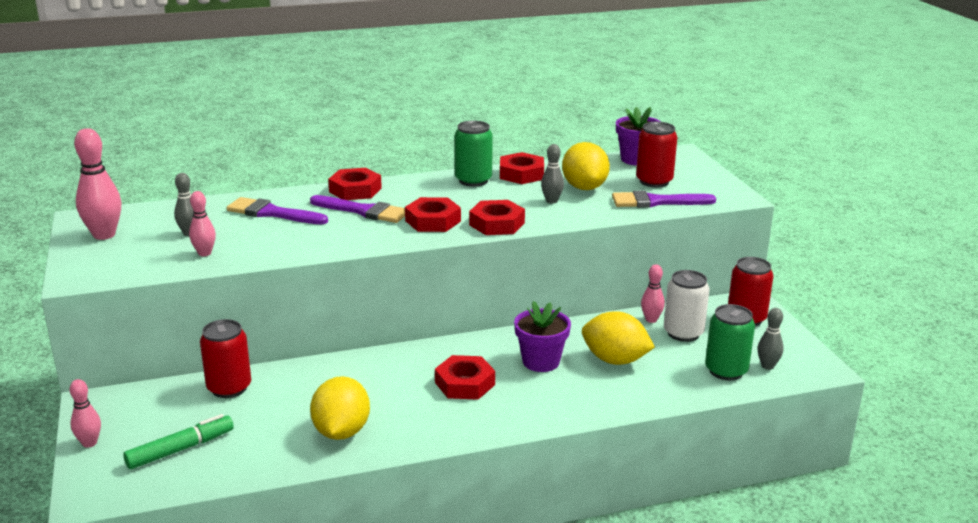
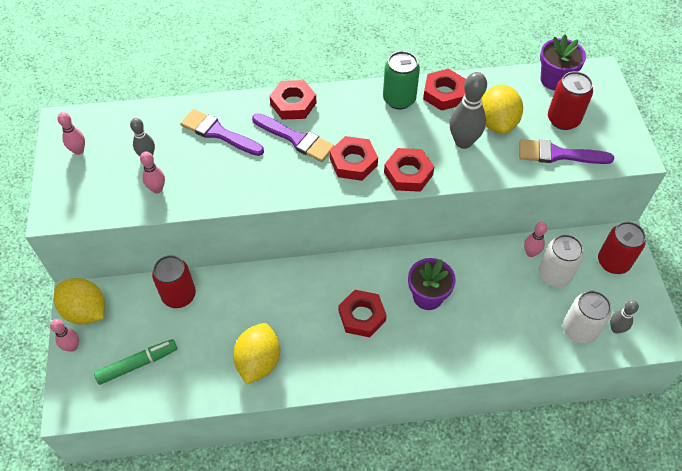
camera: 10 degrees right, 30 degrees up
pink bowling pin [74,128,121,240] -> pink bowling pin [57,112,85,155], size x0.58
grey bowling pin [541,144,564,204] -> grey bowling pin [449,72,487,149], size x1.72
yellow lemon [582,311,655,365] -> yellow lemon moved to [54,278,105,325]
green can [705,304,755,380] -> white can [563,291,612,344]

